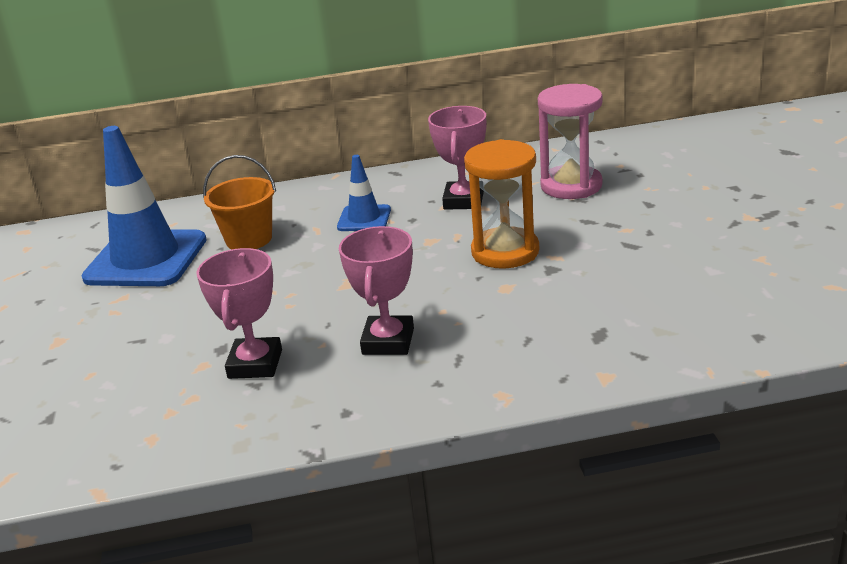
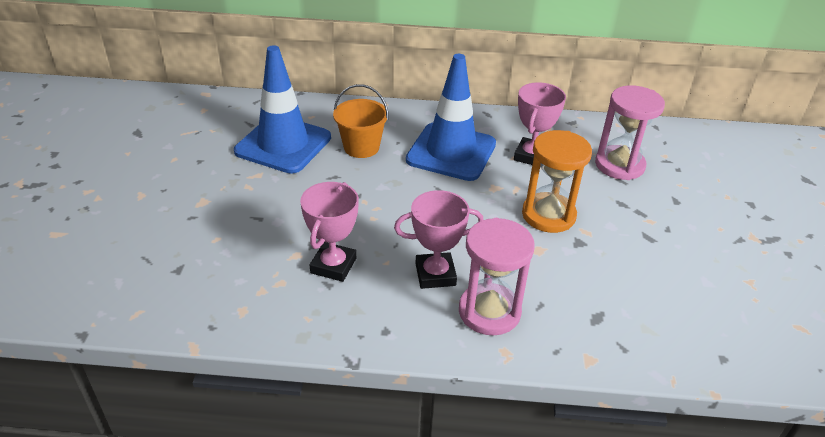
camera: 10 degrees right, 10 degrees up
blue traffic cone [337,155,391,231] -> blue traffic cone [406,54,496,181], size x1.99
pink trophy [339,226,414,355] -> pink trophy turned 60 degrees clockwise [394,190,483,289]
none -> pink hourglass [459,218,535,335]

